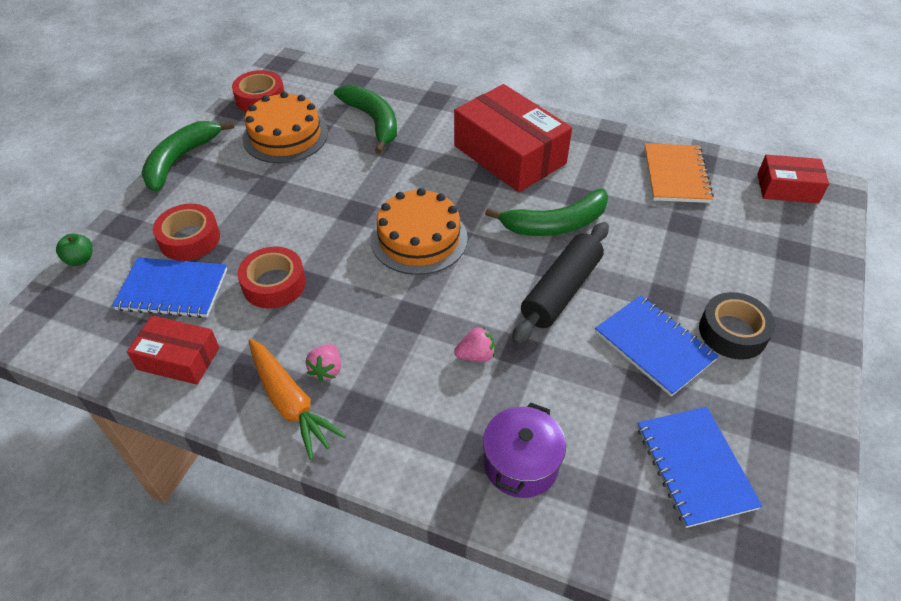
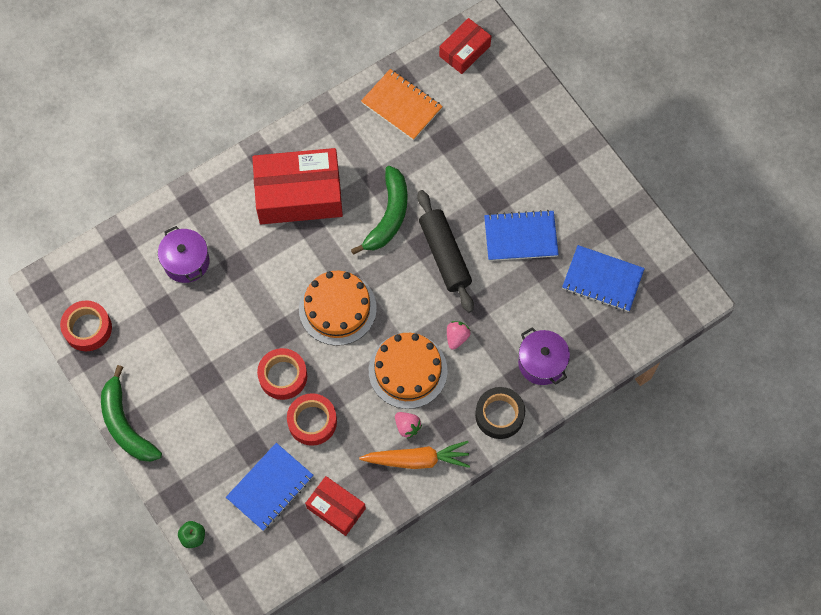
camera: 55 degrees left, 20 degrees up
red box [127,315,219,385] -> red box turned 75 degrees clockwise [305,476,366,536]
red tape [153,204,220,261] -> red tape moved to [257,348,307,400]
orange cake [243,92,328,163] -> orange cake moved to [369,333,448,409]
green banana [334,85,397,154] -> purple pot [158,226,210,283]
black tape [699,292,775,360] -> black tape moved to [475,387,525,439]

